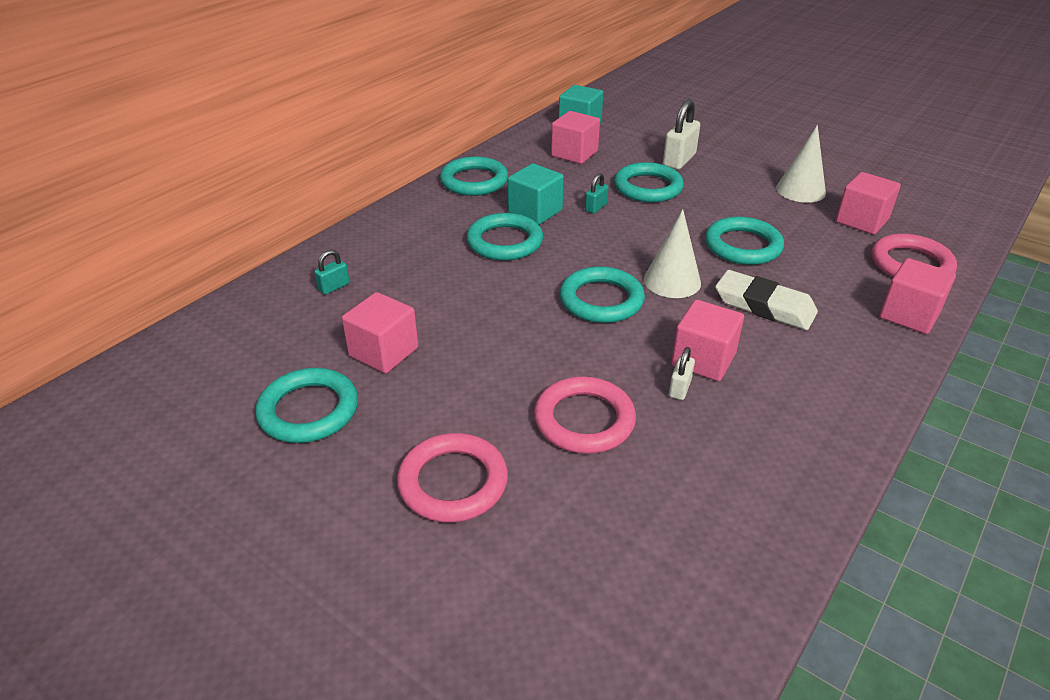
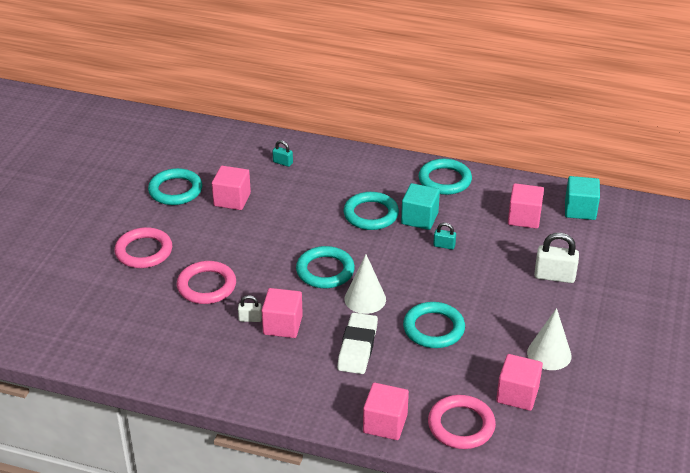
camera: 70 degrees right, 0 degrees up
turquoise ring [614,162,684,202] -> none

